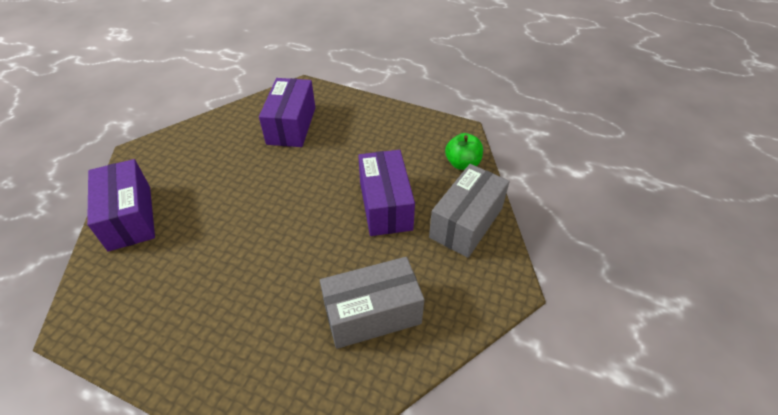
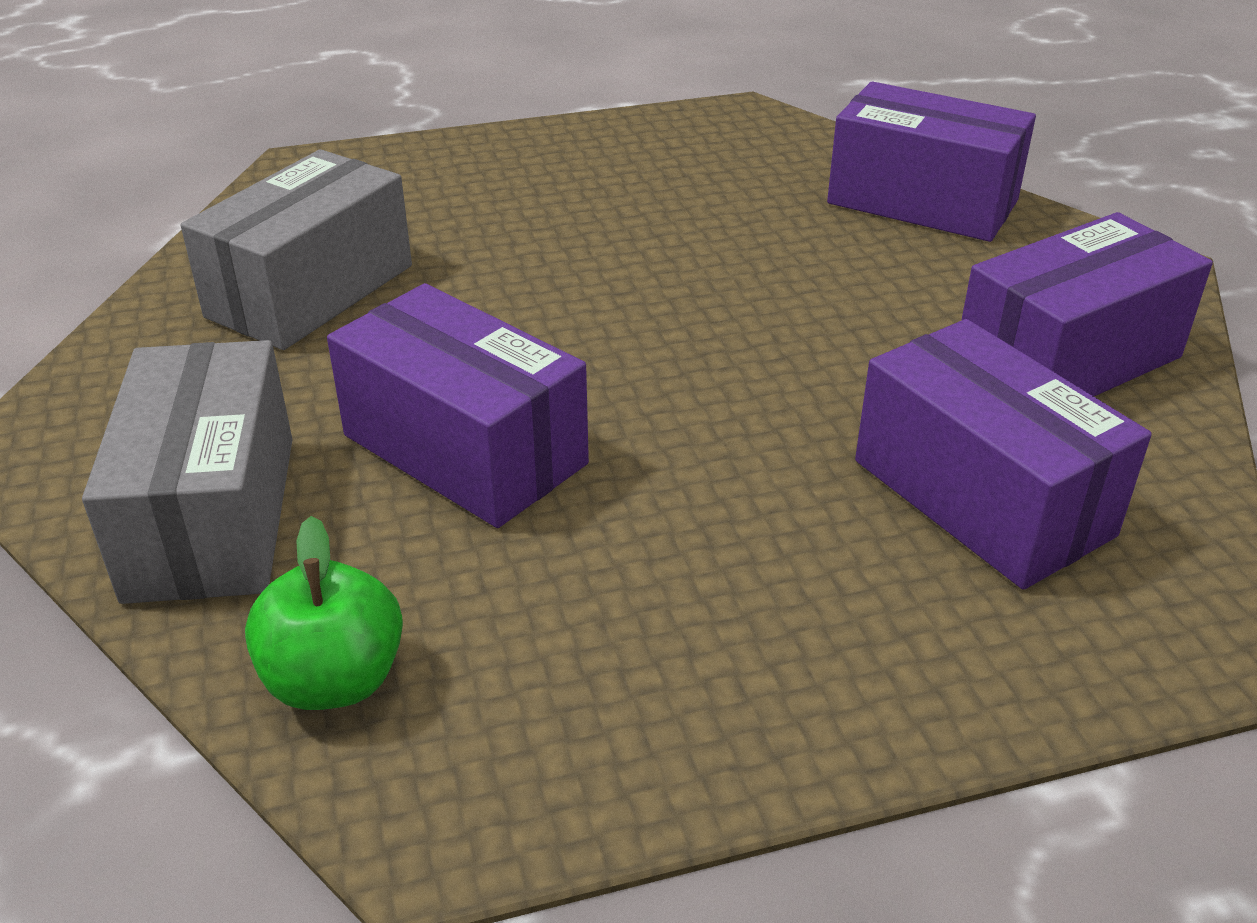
camera: 140 degrees right, 10 degrees down
none -> purple box [961,212,1213,396]

